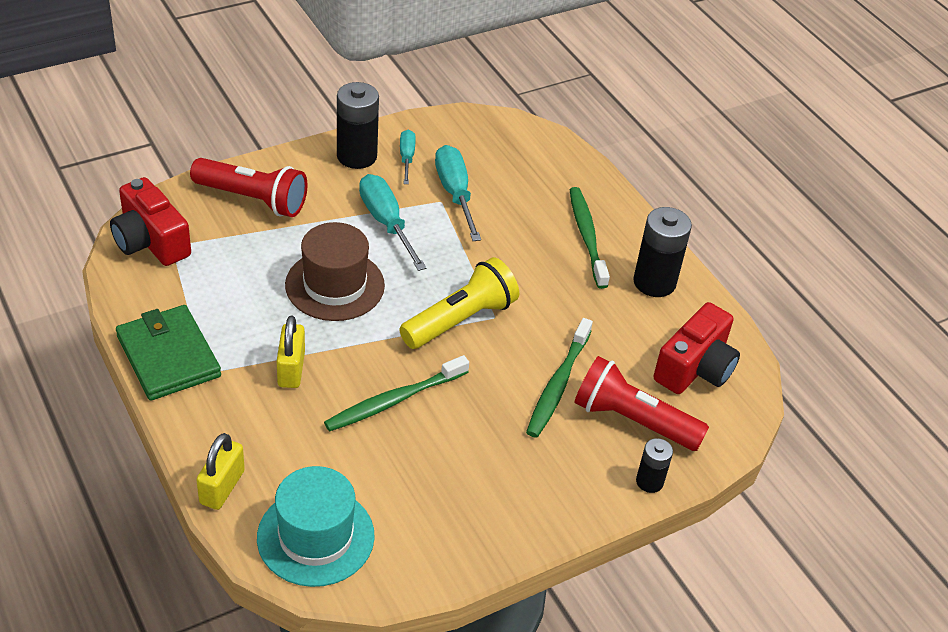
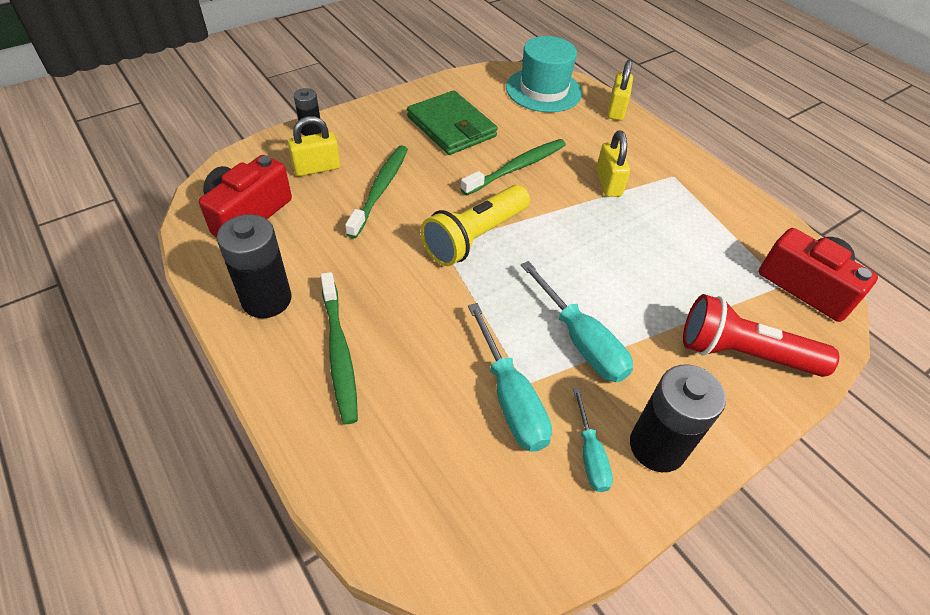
camera: 175 degrees right, 5 degrees up
green wallet [116,305,221,401] -> green wallet moved to [407,90,498,155]
brown hat [285,222,385,321] -> none
red flashlight [574,356,709,451] -> yellow padlock [288,116,340,176]

